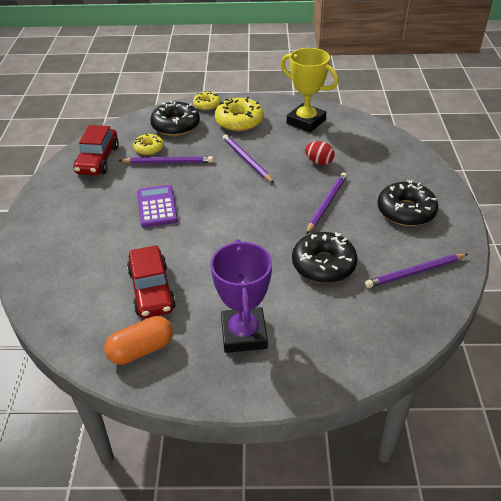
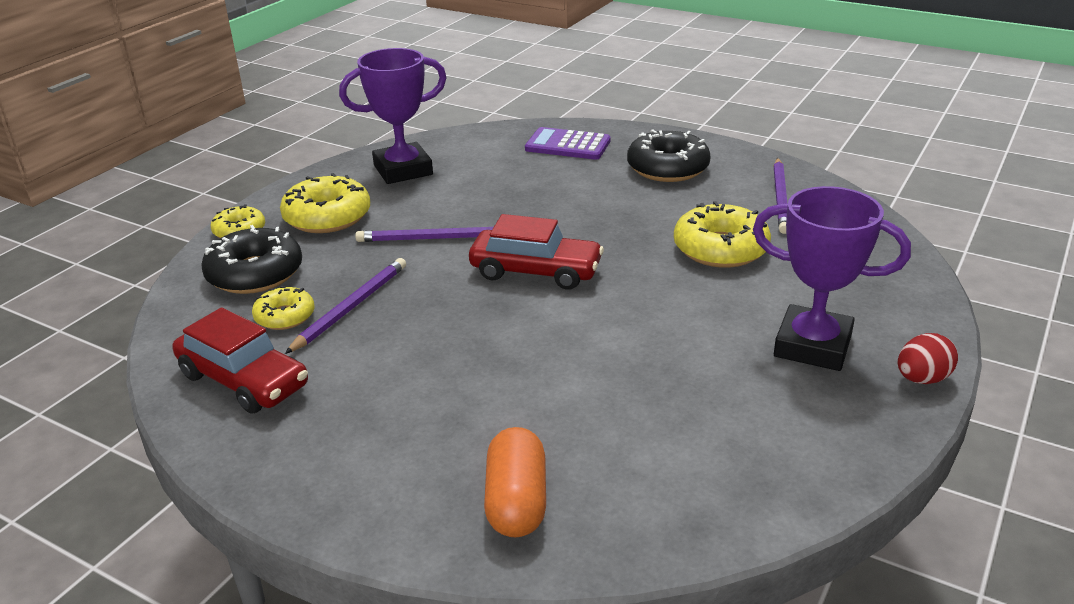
camera: 60 degrees left, 10 degrees down
orange capsule [104,316,173,365] -> orange capsule moved to [484,427,546,538]
red car [127,245,176,318] -> red car moved to [469,214,604,290]
purple calculator [137,185,178,228] -> purple calculator moved to [525,127,611,160]
yellow trophy [281,48,338,132] -> purple trophy [339,48,447,184]
black donut [292,232,357,283] -> yellow donut [674,201,771,268]
red egg [305,141,335,165] -> red egg moved to [898,333,958,384]
purple pencil [306,172,347,234] -> none

